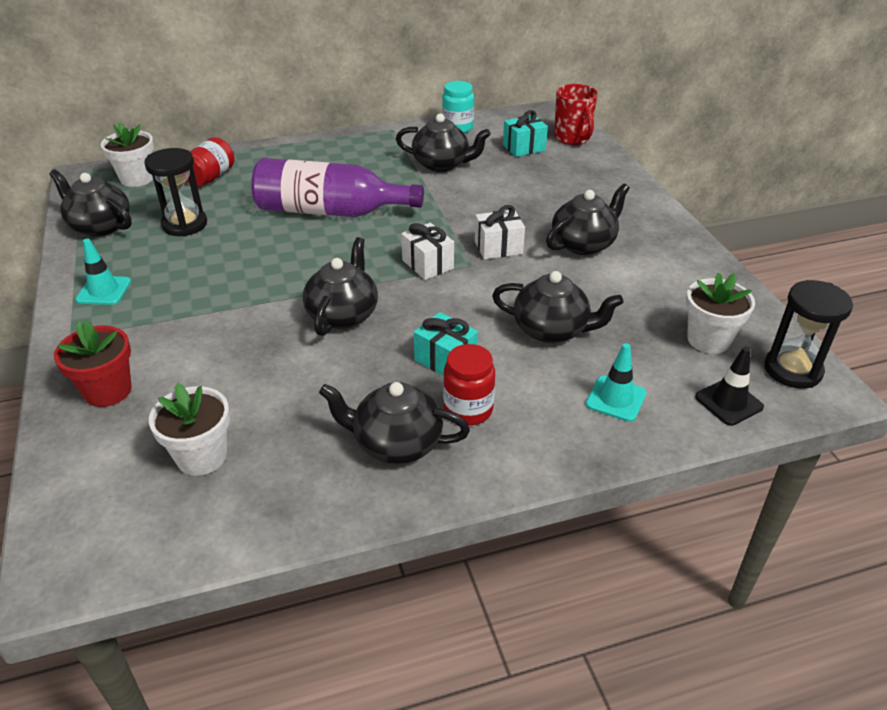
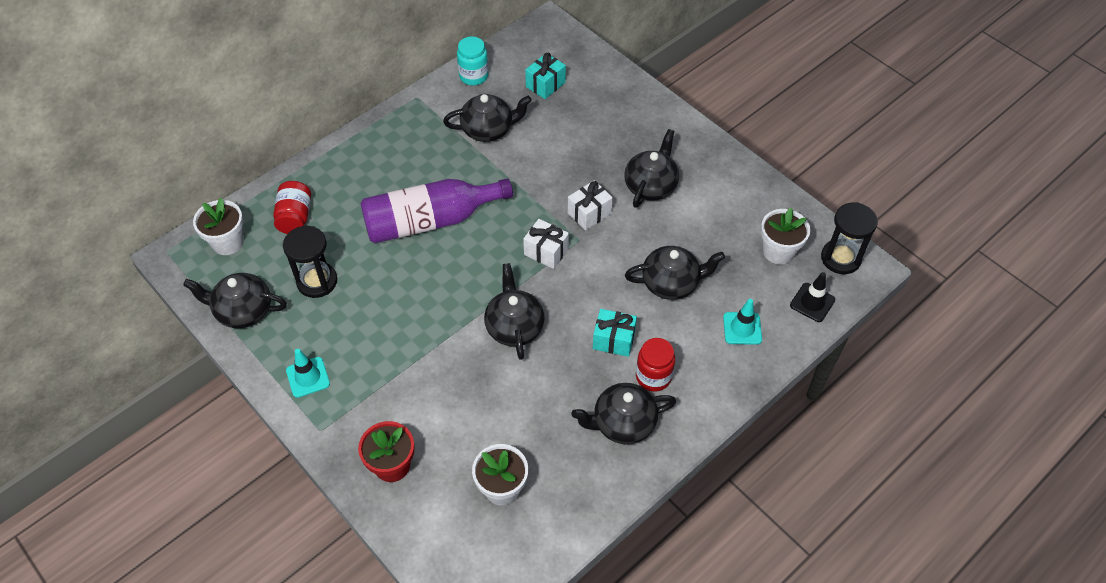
camera: 25 degrees left, 15 degrees up
red mug [554,84,598,145] -> none

